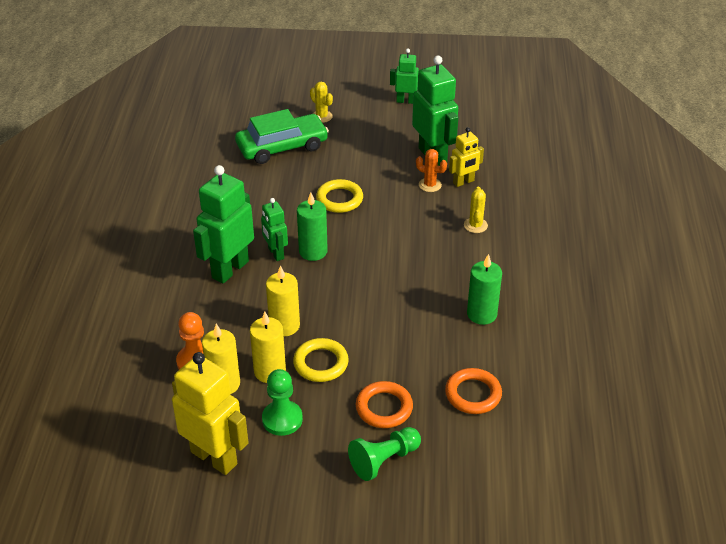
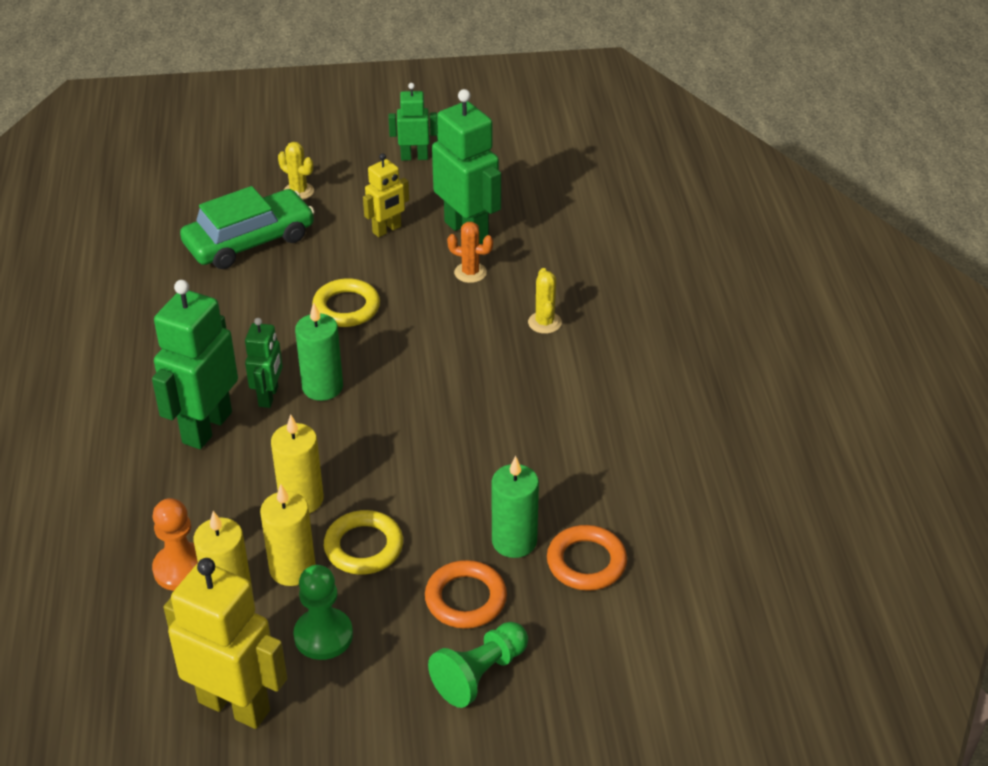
camera: 10 degrees left, 0 degrees up
green robot [261,198,288,261] -> green robot turned 135 degrees counterclockwise [245,318,283,408]
yellow robot [449,127,484,187] -> yellow robot moved to [363,153,409,237]
green candle [467,254,502,325] -> green candle moved to [492,456,539,558]

